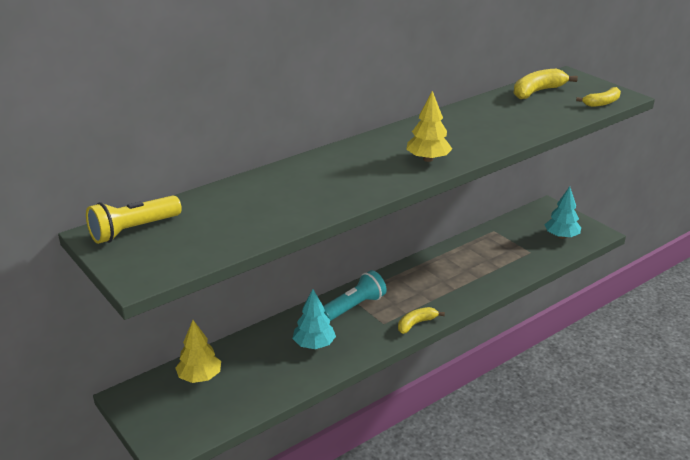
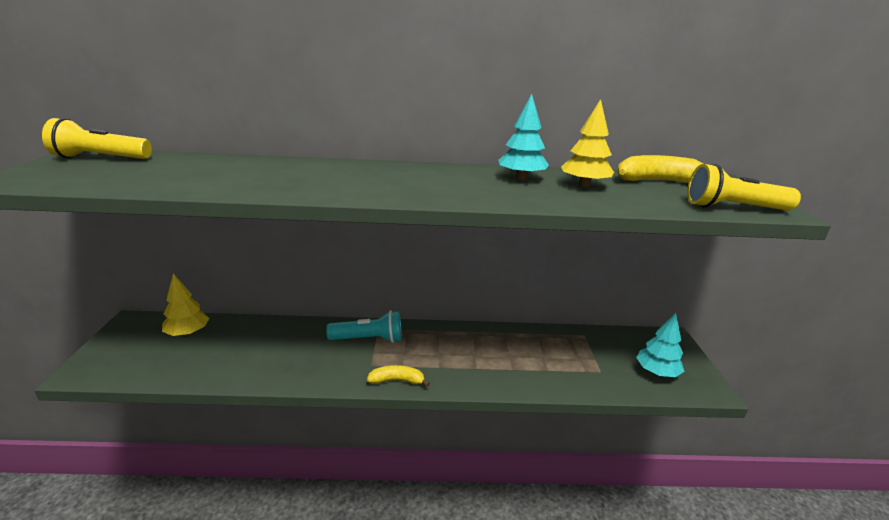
camera: 35 degrees right, 5 degrees down
turquoise tree [292,289,336,349] -> turquoise tree moved to [498,94,549,180]
yellow tree [406,91,452,162] -> yellow tree moved to [561,99,614,187]
yellow banana [576,87,621,107] -> yellow flashlight [687,164,801,211]

